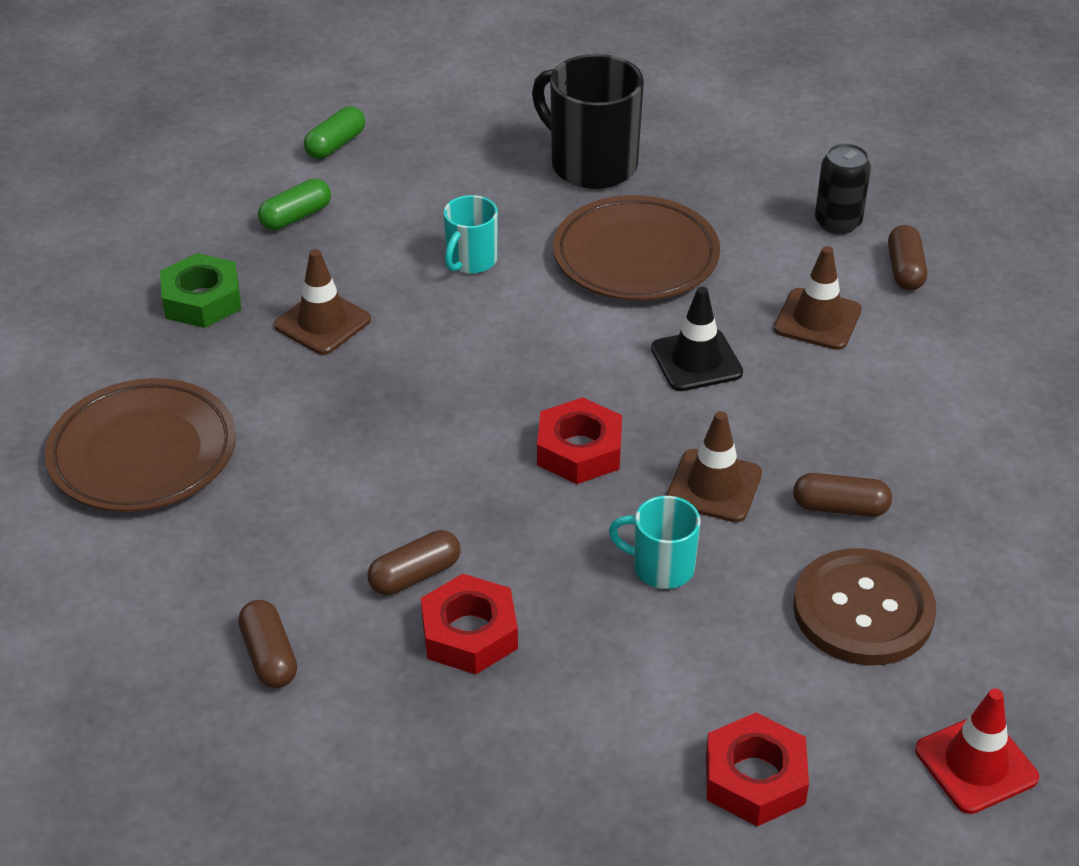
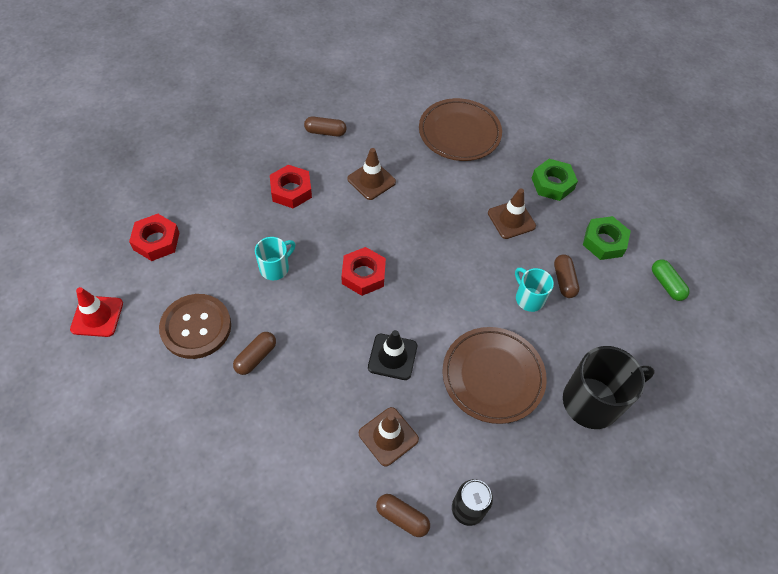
camera: 115 degrees right, 15 degrees up
green capsule [258,179,331,230] -> green nut [583,216,631,260]
brown capsule [367,530,461,595] -> brown capsule moved to [554,254,580,298]
brown traffic cone [666,411,762,522] -> brown traffic cone moved to [347,148,396,200]

